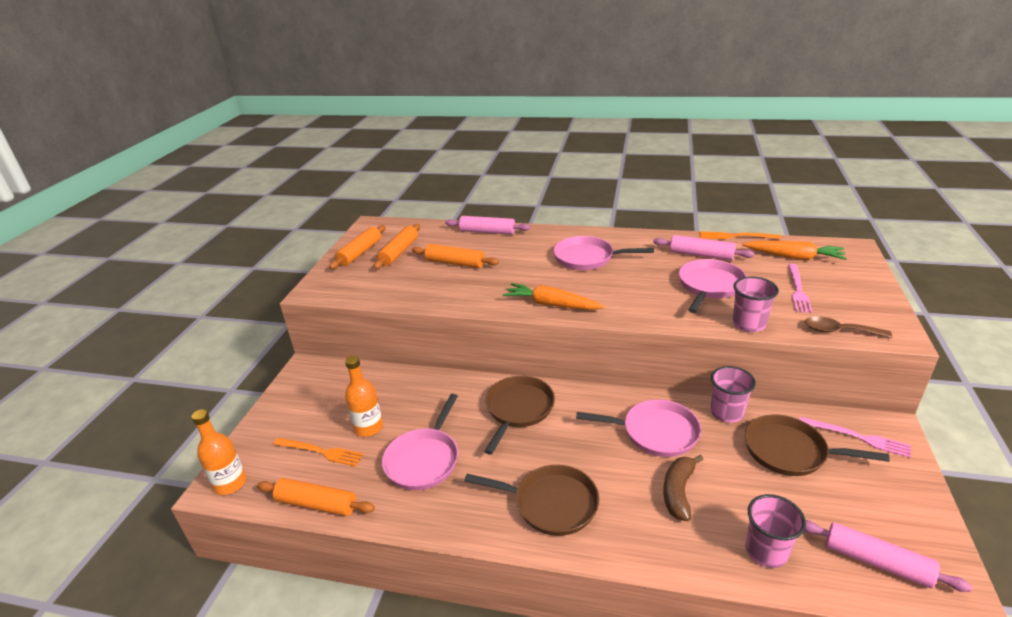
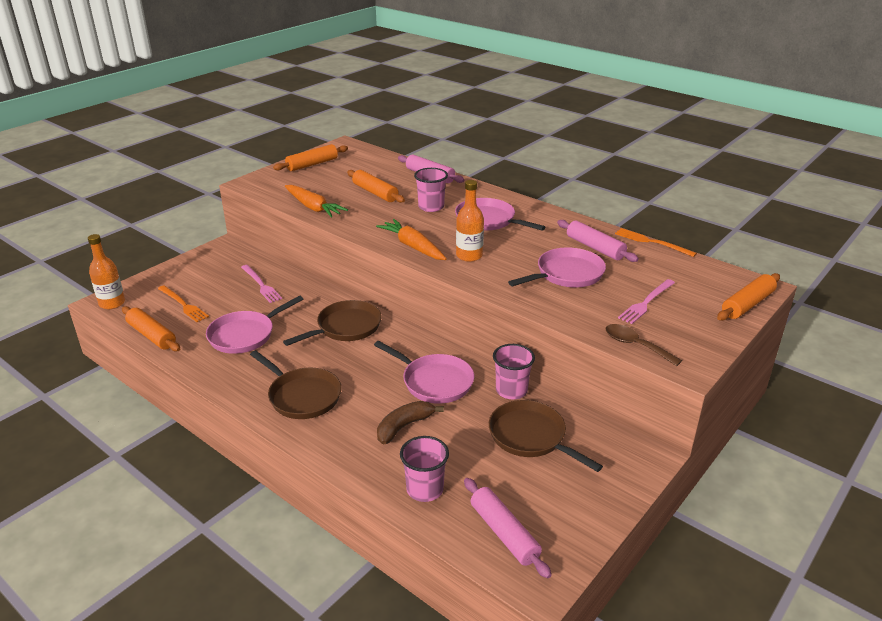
camera: 25 degrees right, 0 degrees up
orange bottle [345,355,383,437] -> orange bottle moved to [456,180,484,262]
orange rolling pin [374,224,420,269] -> orange rolling pin moved to [717,273,780,321]
pink cup [732,276,779,332] -> pink cup moved to [414,168,448,212]
orange carrot [742,241,847,260] -> orange carrot moved to [285,185,348,218]
pink fork [799,417,911,458] -> pink fork moved to [241,265,282,303]

